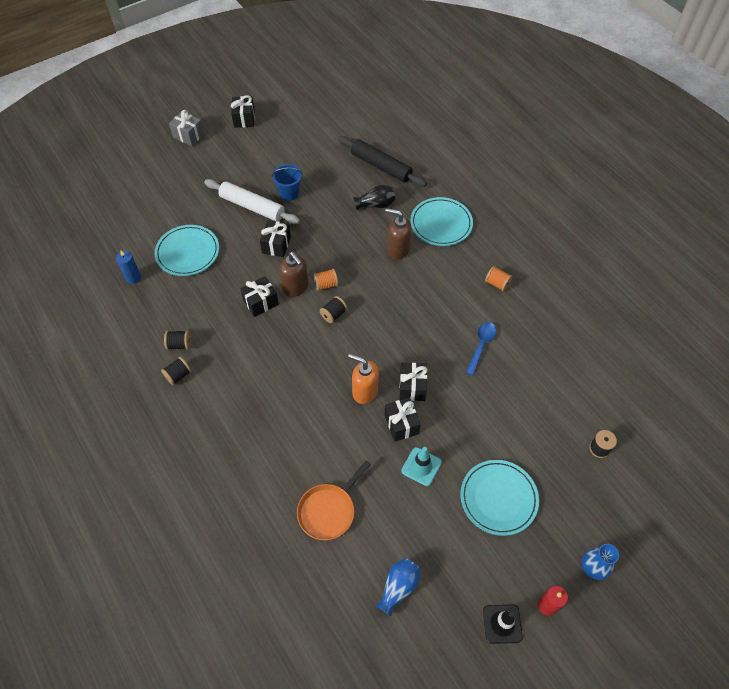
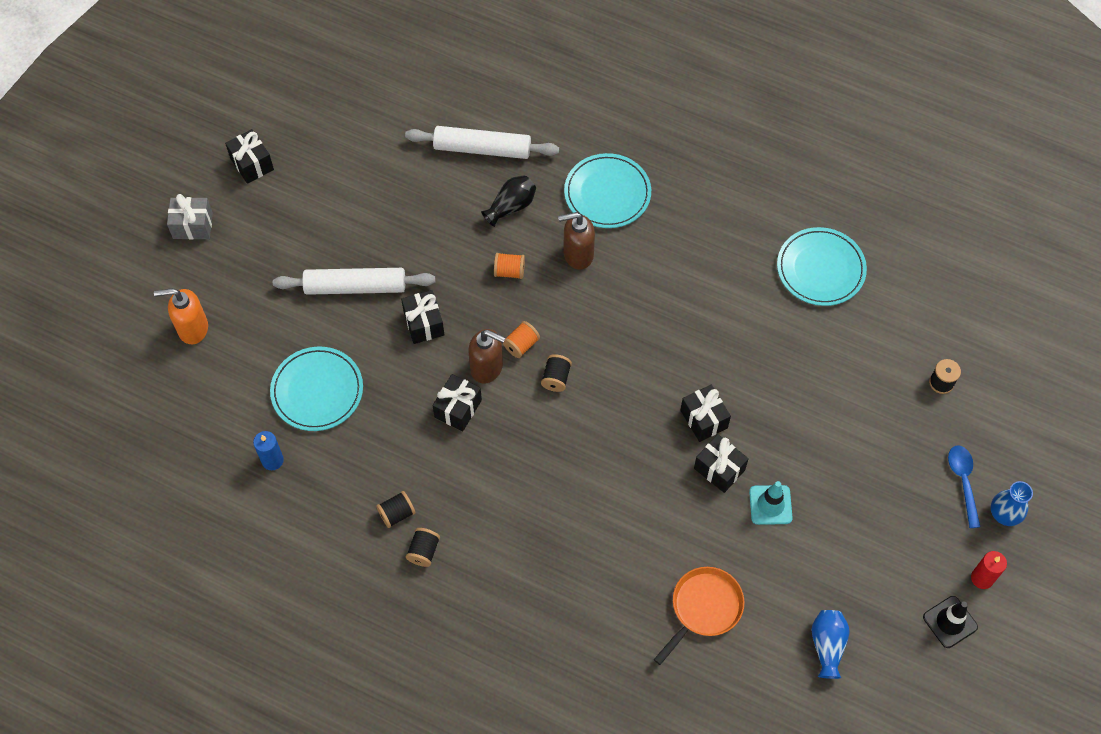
camera: 30 degrees left, 5 degrees up
blue bucket [272,164,303,201] -> none
orange pan [297,460,371,540] -> orange pan turned 150 degrees counterclockwise [654,567,744,665]
black rolling pin [338,136,427,187] -> white rolling pin [405,126,559,159]
orange soap dispenser [348,354,379,404] -> orange soap dispenser moved to [154,288,208,344]
turquoise plate [460,460,539,536] -> turquoise plate moved to [777,227,867,306]
blue spoon [466,322,496,376] -> blue spoon moved to [948,445,980,528]
orange spool [485,266,512,291] -> orange spool moved to [494,253,525,279]

